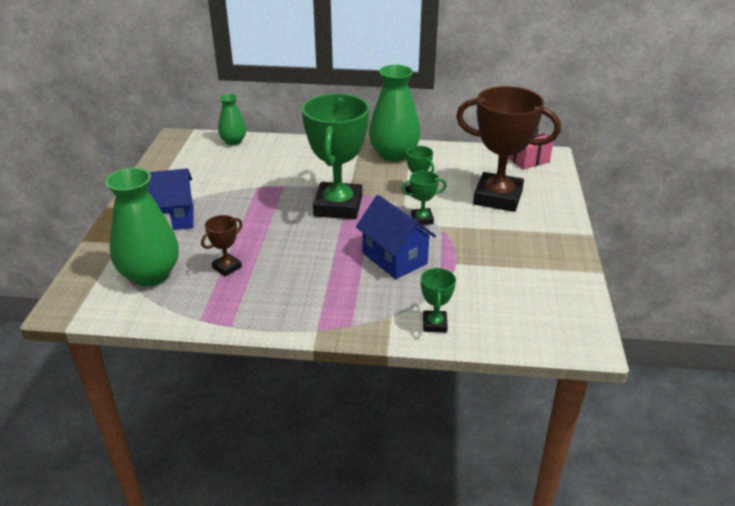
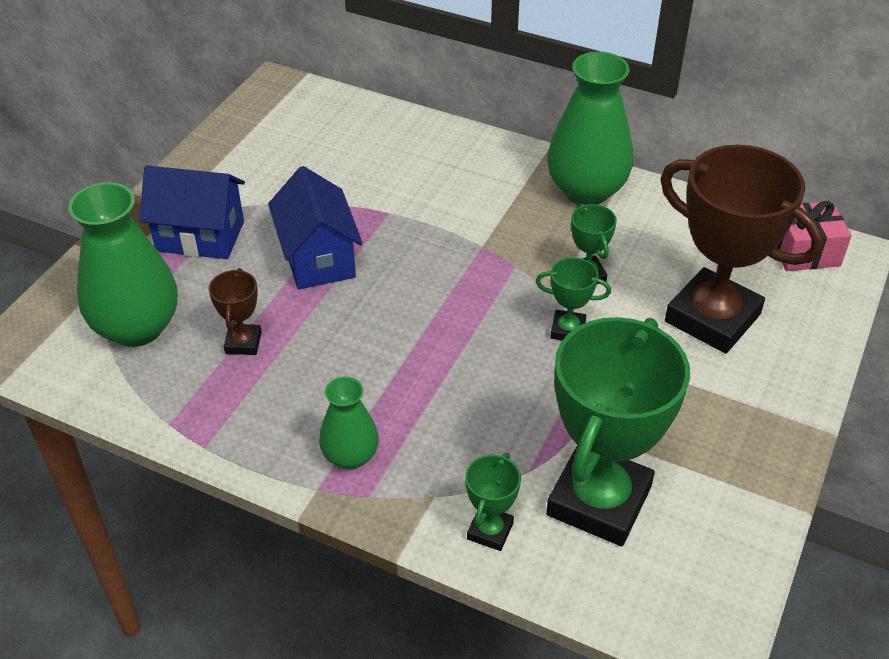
camera: 20 degrees right, 10 degrees up
brown trophy [201,215,242,276] -> brown trophy turned 60 degrees counterclockwise [209,268,262,355]
green vase [218,94,246,145] -> green vase moved to [319,377,379,469]
green trophy [302,93,369,219] -> green trophy moved to [546,317,690,546]
blue house [356,195,436,279] -> blue house moved to [268,166,363,289]

